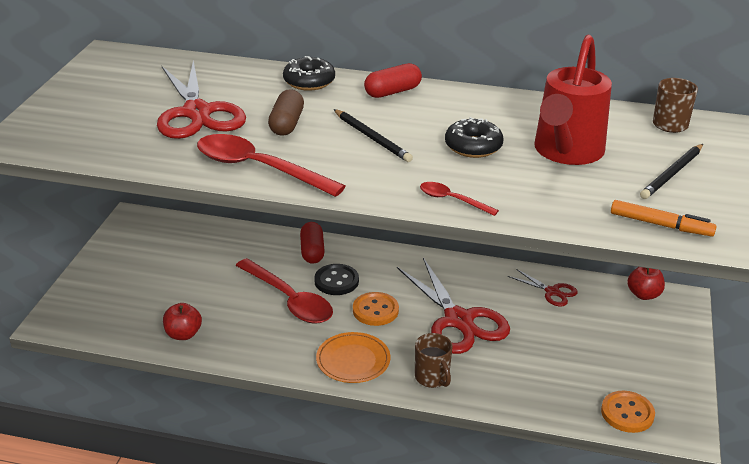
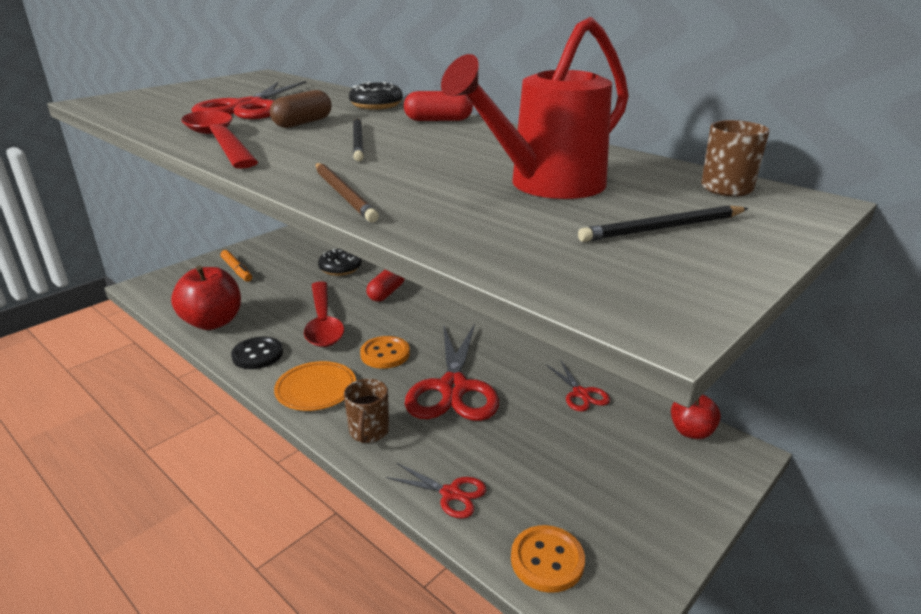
camera: 30 degrees right, 5 degrees down
red apple [163,303,202,340] -> red apple [171,266,241,330], size x1.76
black button [314,264,359,295] -> black button moved to [231,337,283,369]
red spoon [420,182,499,216] -> brown pencil [316,163,379,222]
black donut [445,117,504,158] -> black donut moved to [318,249,362,276]
orange marker [611,200,717,236] -> orange marker moved to [220,250,252,282]
none -> red scissors [386,463,486,519]

